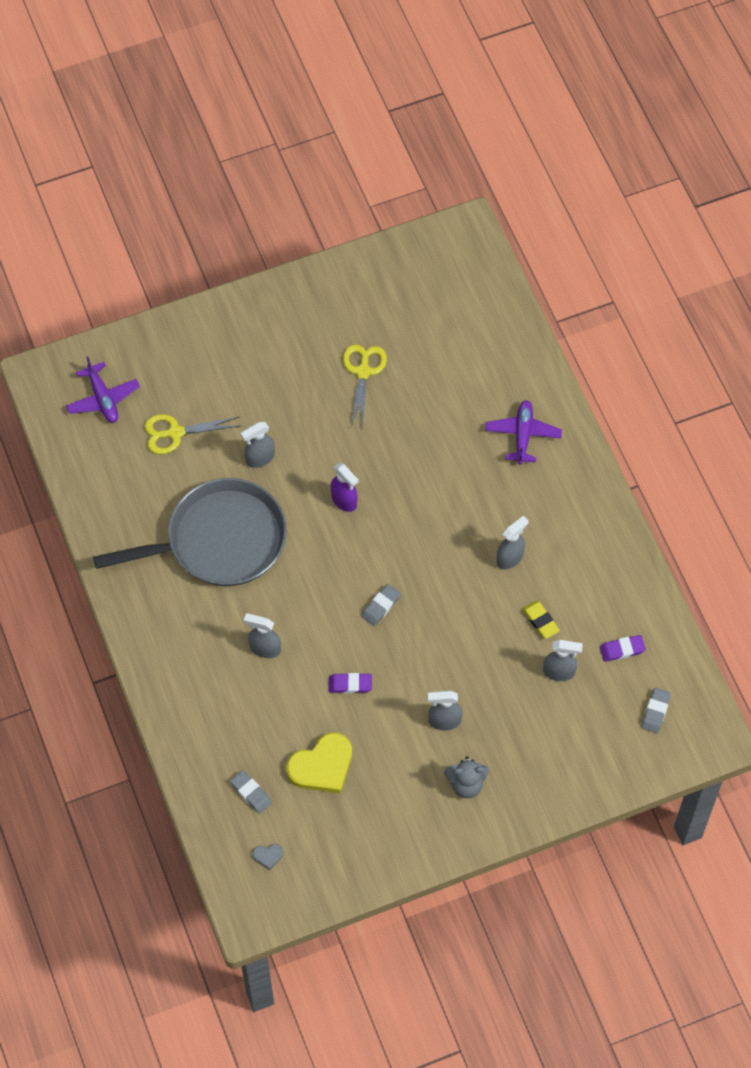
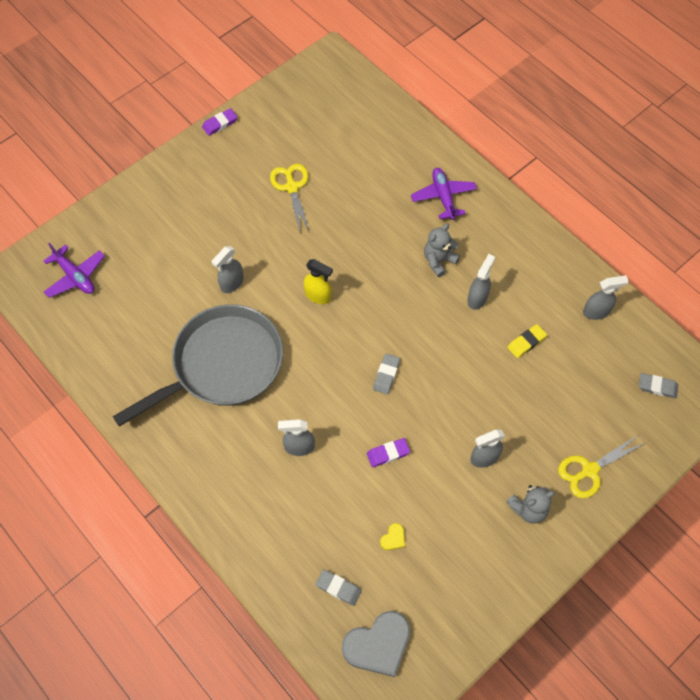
camera: 20 degrees left, 0 degrees up
yellow scissors [144,414,239,454] -> yellow scissors moved to [558,434,645,498]
grey heart [252,844,283,870] -> grey heart [342,611,410,677], size x2.35
yellow heart [286,733,352,793] -> yellow heart [380,523,405,550], size x0.43
purple spray bottle [331,463,359,512] -> yellow spray bottle [304,259,333,304]
yellow eraser [522,601,560,639] -> yellow eraser turned 75 degrees counterclockwise [507,324,547,358]
grey spray bottle [543,640,583,681] -> grey spray bottle moved to [583,275,629,320]
purple eraser [600,635,646,662] -> purple eraser moved to [202,108,237,136]
grey eraser [642,688,671,733] -> grey eraser turned 75 degrees counterclockwise [639,373,678,398]
none -> grey teddy bear [424,224,460,277]

